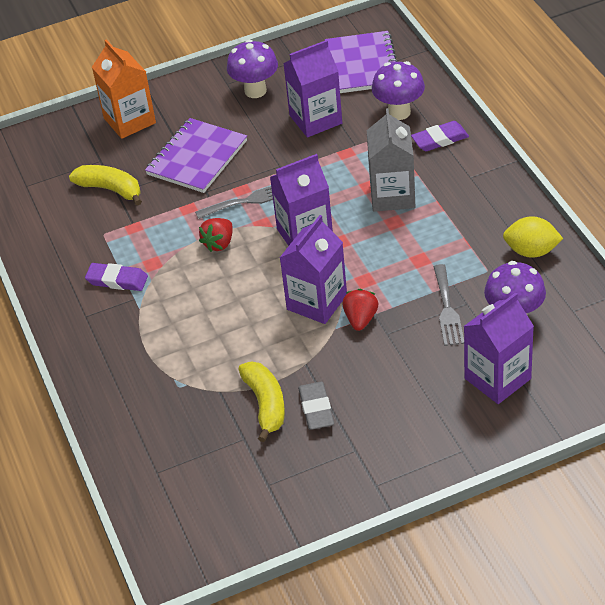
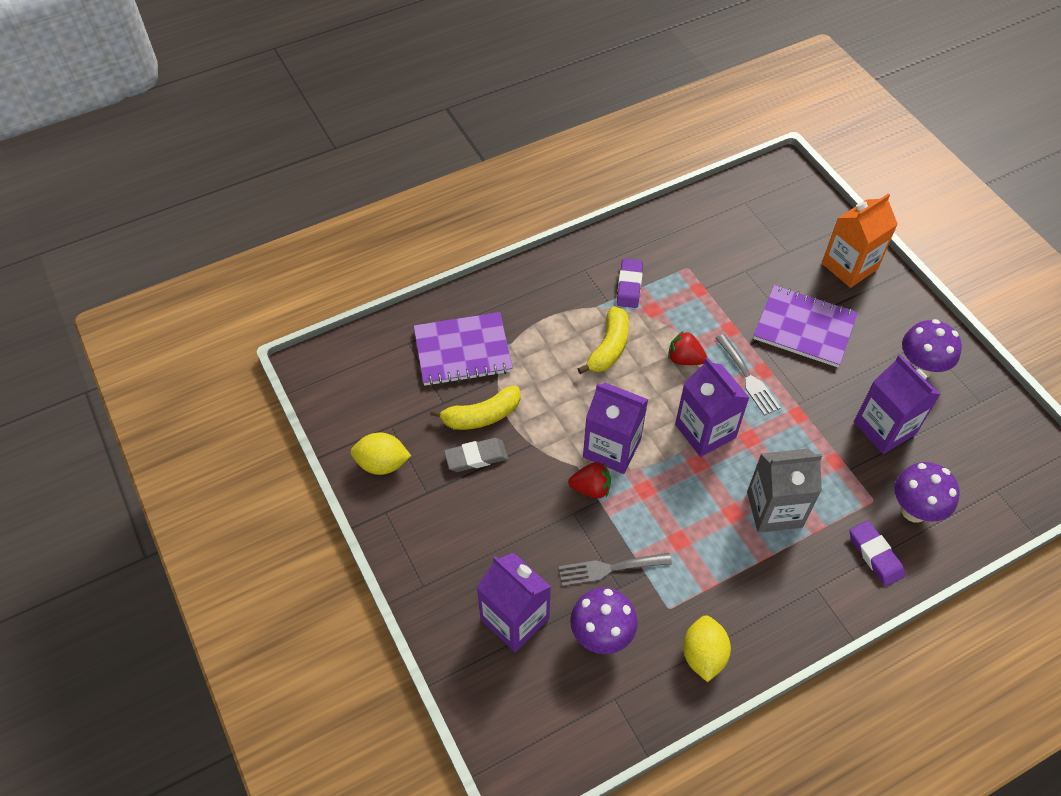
camera: 80 degrees right, 10 degrees up
yellow banana [69,165,142,206] -> yellow banana moved to [577,306,629,374]
purple notebook [325,31,398,93] -> purple notebook moved to [414,312,513,386]
none -> yellow lemon [350,433,411,475]

